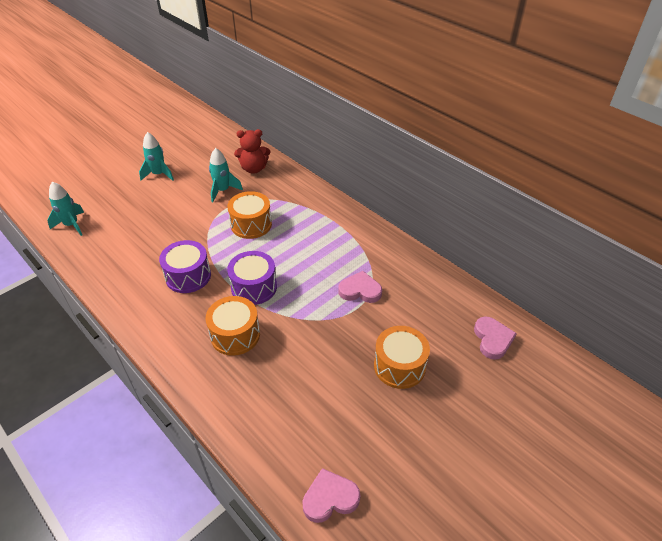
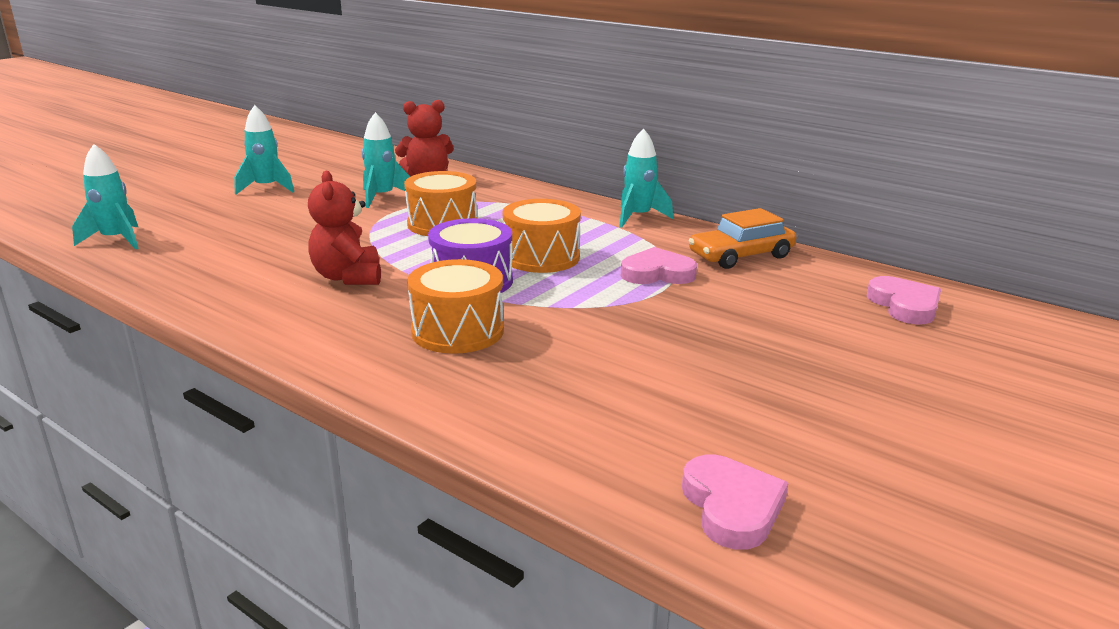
camera: 10 degrees left, 20 degrees down
purple drum [159,240,211,293] -> red teddy bear [308,171,381,285]
pink heart [302,468,361,523] -> pink heart turned 105 degrees clockwise [682,455,788,549]
orange drum [374,326,430,389] -> orange drum moved to [503,199,581,273]
none -> turquoise rocket [619,128,673,228]
none -> orange car [688,208,796,269]

